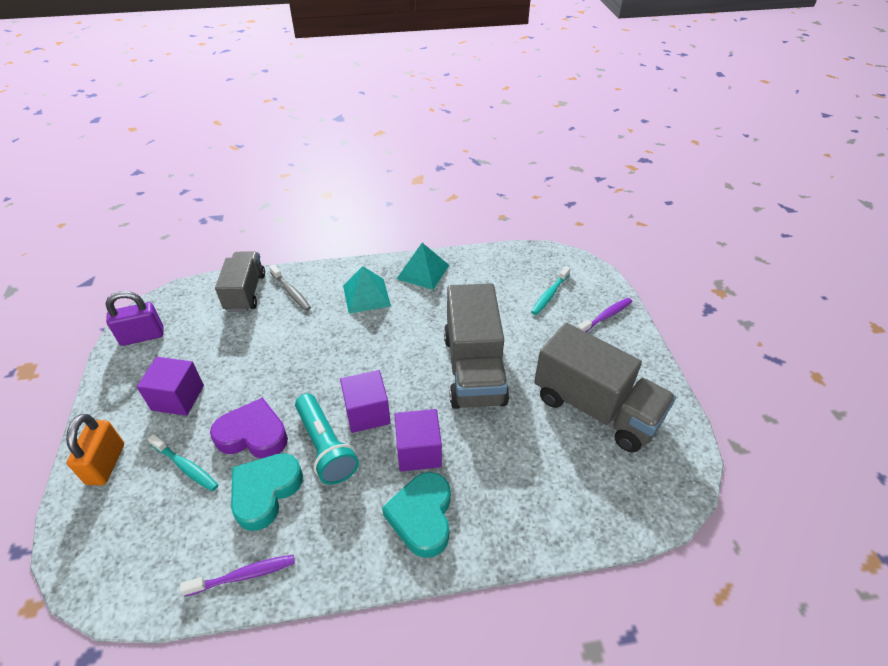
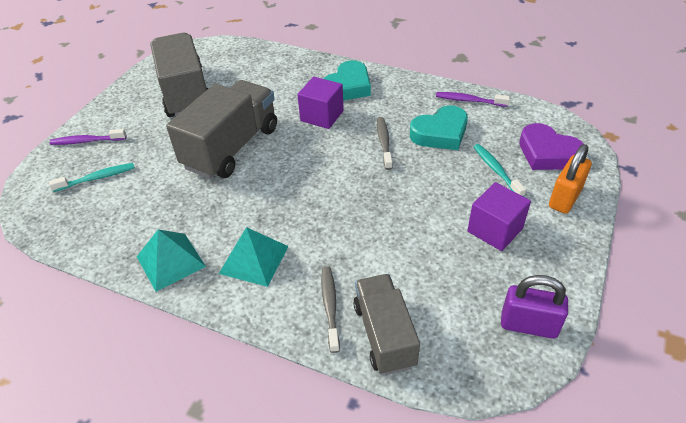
camera: 145 degrees left, 0 degrees up
purple heart [210,397,288,459] -> purple heart moved to [519,123,583,170]
grey truck [215,251,265,312] -> grey truck turned 135 degrees clockwise [353,274,420,375]
turquoise flashlight [295,393,359,485] -> grey toothbrush [377,117,392,170]
purple cube [340,370,391,433] -> none

